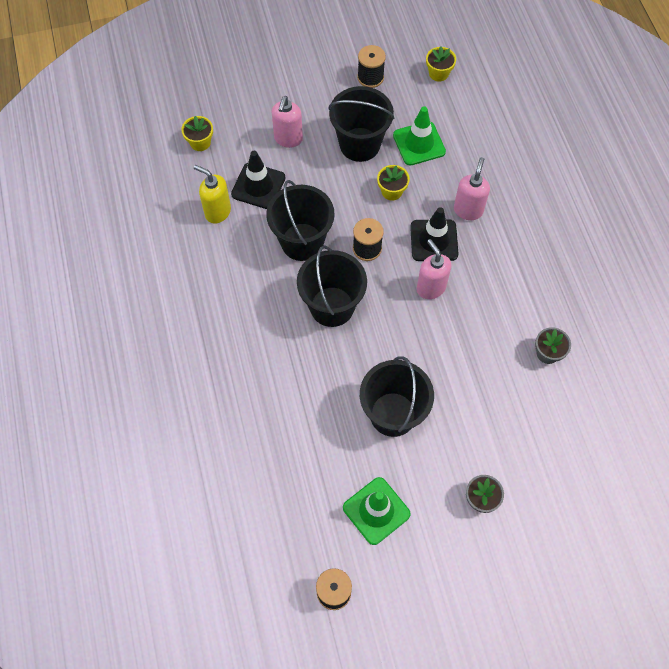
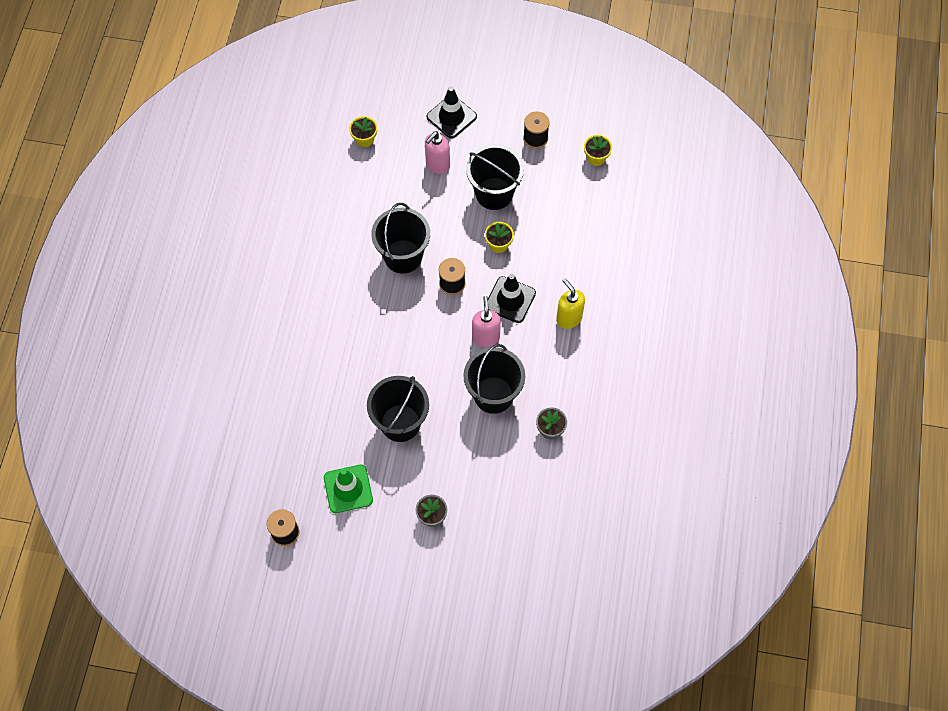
camera: 25 degrees right, 0 degrees up
yellow soap dispenser [194,165,231,224] -> yellow soap dispenser moved to [556,279,585,329]
black traffic cone [231,151,286,209] -> black traffic cone moved to [427,86,477,139]
black bucket [297,245,367,327] -> black bucket moved to [463,344,525,414]
green traffic cone [393,107,446,166] -> none
pink soap dispenser [454,157,490,220] -> none

